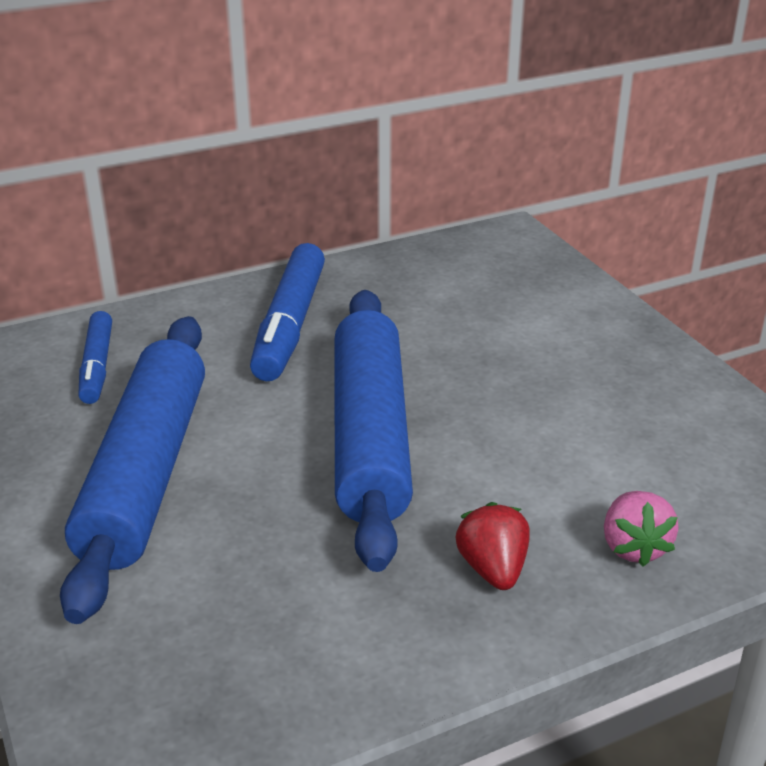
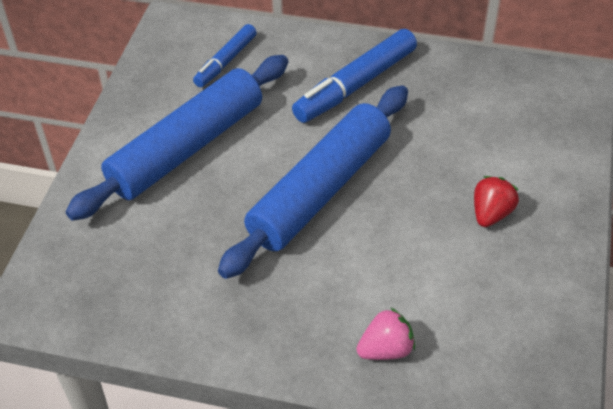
camera: 40 degrees right, 15 degrees up
red strawberry [456,502,529,590] -> red strawberry moved to [474,176,519,227]
pink strawberry [604,491,679,567] -> pink strawberry turned 150 degrees counterclockwise [356,307,415,360]

